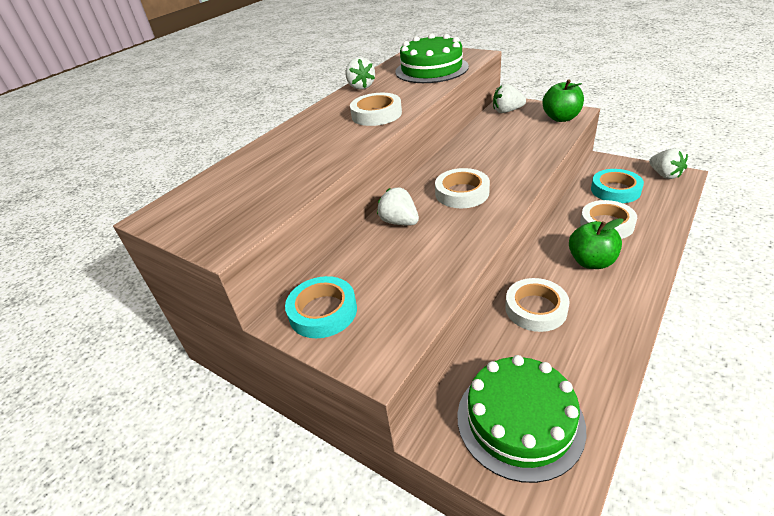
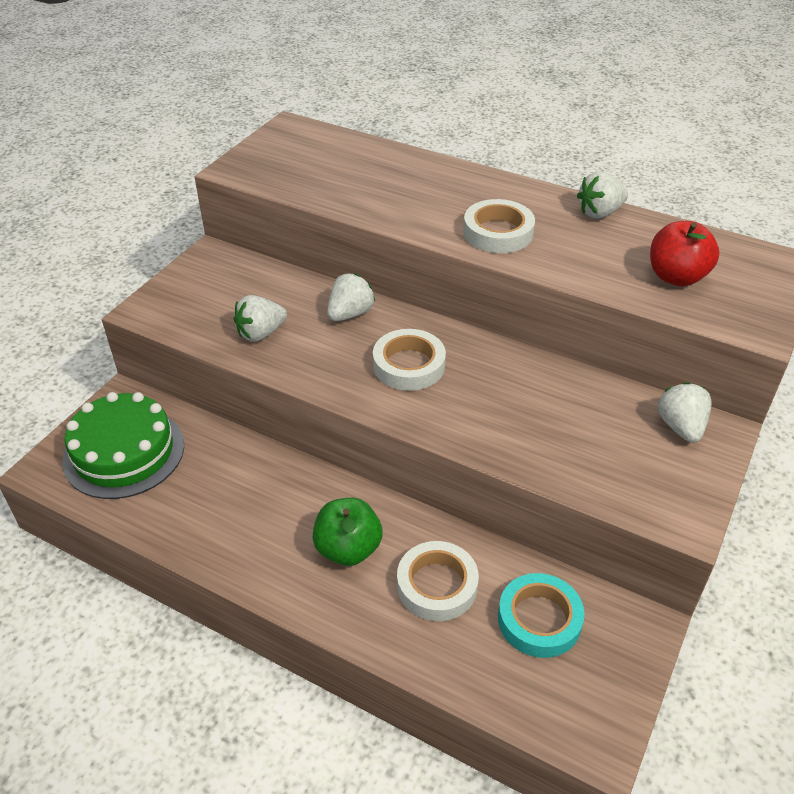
camera: 80 degrees right, 5 degrees up
turquoise tape [285,276,357,338] -> none
green cake [395,34,469,83] -> red apple [650,221,720,286]
white tape [505,278,570,332] -> none
green apple [542,80,584,122] -> none
white strawberry [649,148,688,179] -> white strawberry moved to [234,295,287,342]

